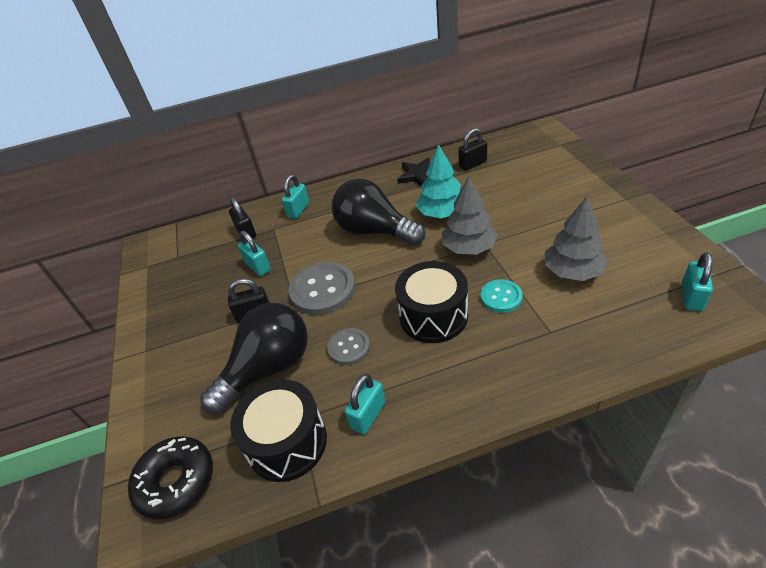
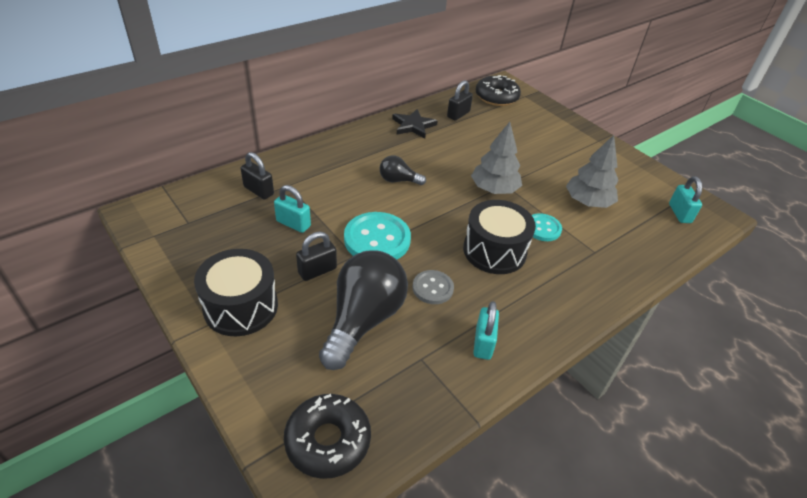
camera: 30 degrees left, 0 degrees up
black drum [230,379,327,482] -> black drum moved to [194,249,278,336]
turquoise padlock [282,174,309,219] -> none
grey button [289,262,355,315] -> turquoise button [344,212,411,260]
black light bulb [331,179,425,245] -> black light bulb [380,155,426,185], size x0.49
turquoise tree [416,144,461,218] -> none
none -> black donut [476,75,521,106]

